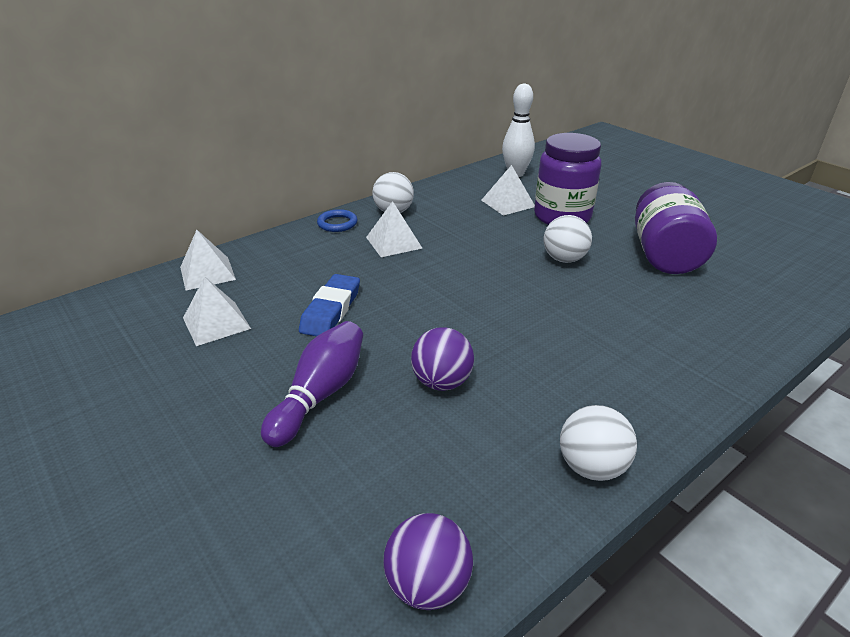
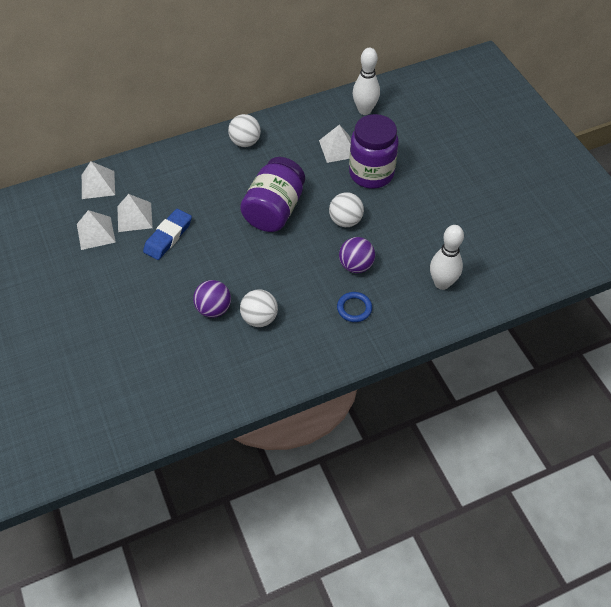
camera: 15 degrees right, 20 degrees up
purple bowling pin [261,321,363,447] -> none
blue ring [317,209,357,232] -> blue ring moved to [337,292,372,322]
white pyramid [366,201,422,257] -> white pyramid moved to [117,194,153,232]
purple ball [383,513,473,610] -> purple ball moved to [339,237,375,273]
white ball [560,405,637,481] -> white ball moved to [240,289,278,327]
purple jar [635,182,717,274] -> purple jar moved to [240,157,305,232]
none -> white bowling pin [430,225,464,290]

